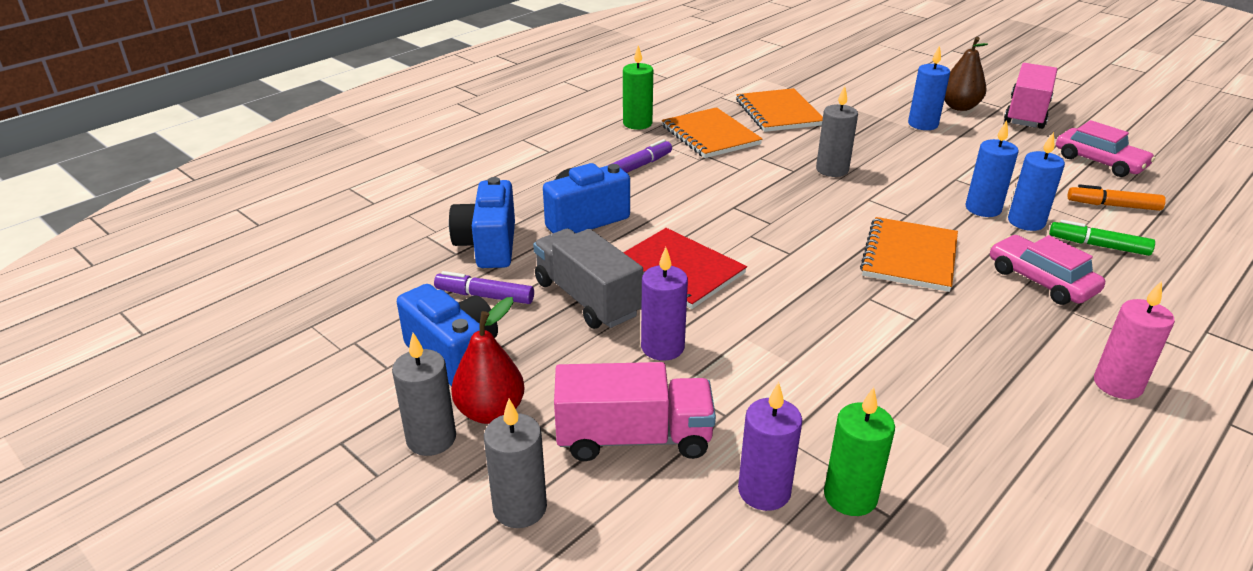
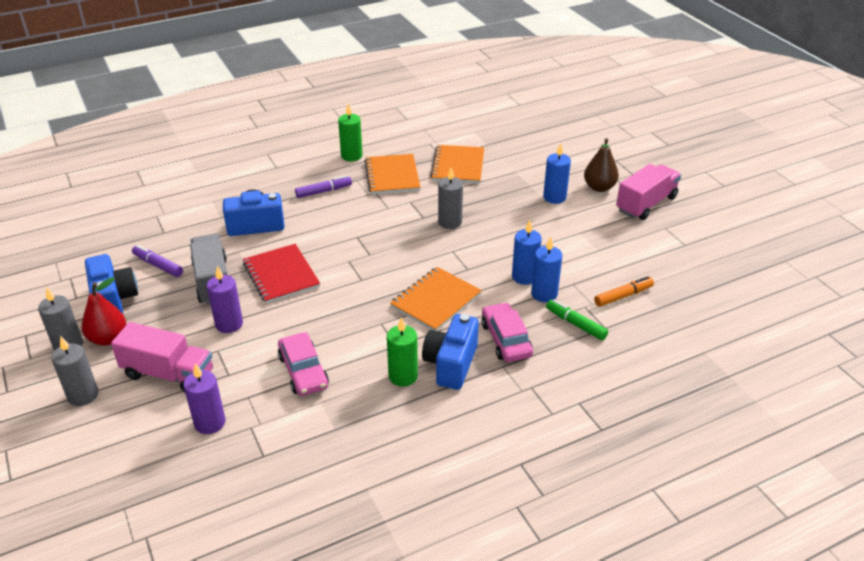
camera: 20 degrees right, 5 degrees up
blue camera [449,177,515,268] -> blue camera moved to [422,314,479,390]
green candle [824,387,895,516] -> green candle moved to [387,317,418,387]
pink car [1056,120,1155,177] -> pink car moved to [278,332,329,396]
orange marker [1068,184,1166,211] -> orange marker turned 120 degrees clockwise [594,276,654,307]
pink candle [1094,281,1175,399] -> none

